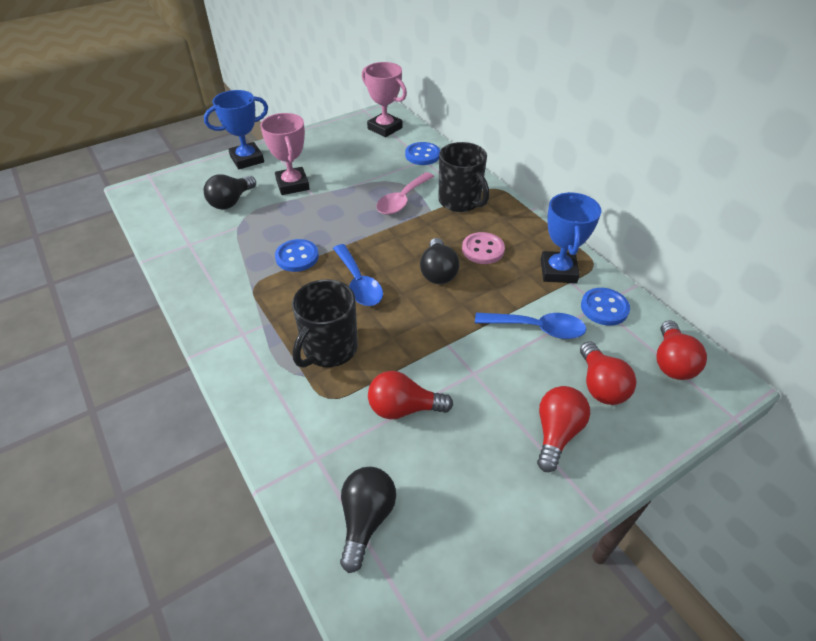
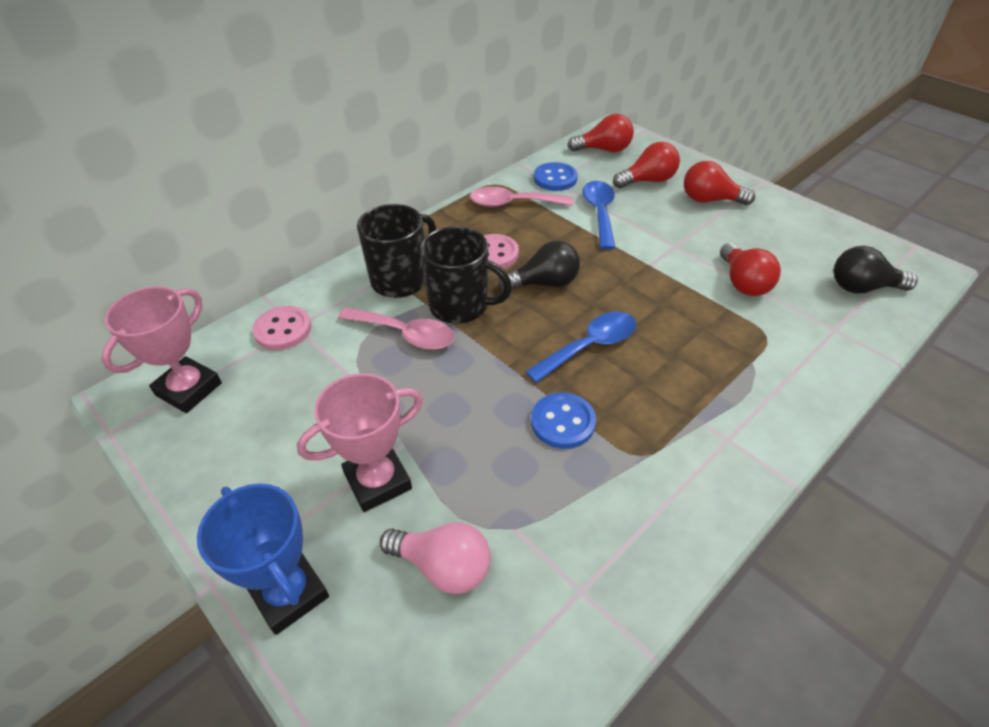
camera: 100 degrees left, 0 degrees up
black light bulb [204,174,256,209] -> pink light bulb [380,522,491,594]
black mug [292,279,358,368] -> black mug moved to [420,226,512,324]
blue button [405,142,440,165] -> pink button [252,306,311,350]
blue trophy [541,192,601,283] -> pink spoon [470,187,573,207]

